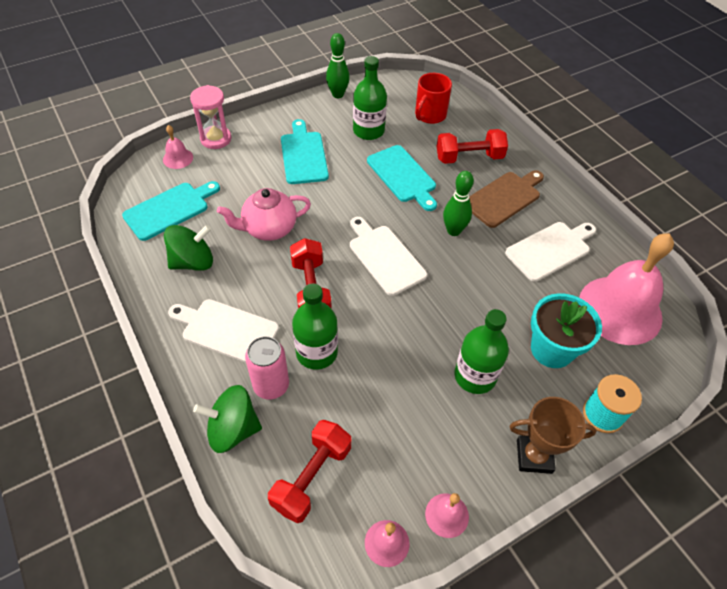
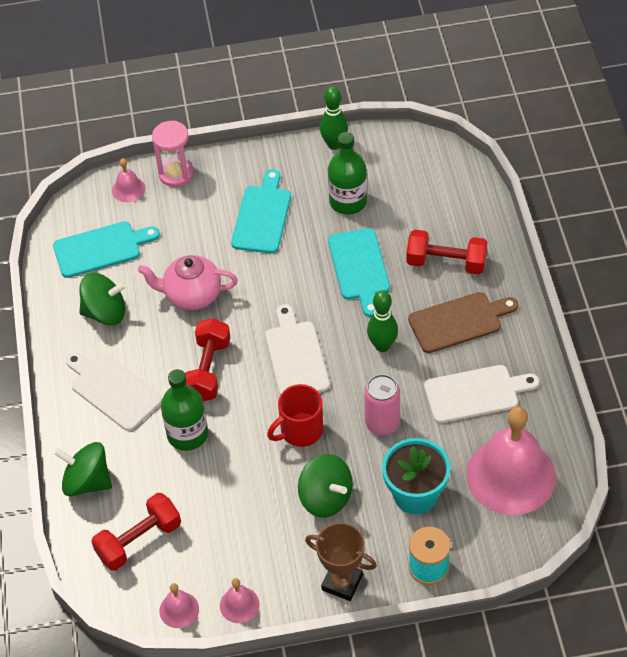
camera: 25 degrees right, 0 degrees up
pink can [245,336,289,399] -> pink can moved to [364,374,400,435]
red mug [415,73,452,124] -> red mug moved to [267,384,324,447]
green bottle [455,309,509,394] -> green spinning top [298,454,353,518]

